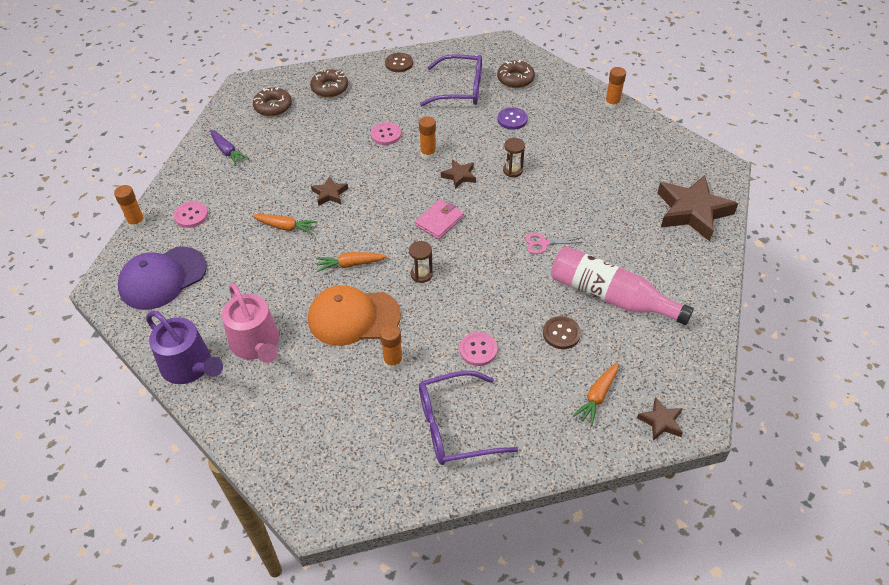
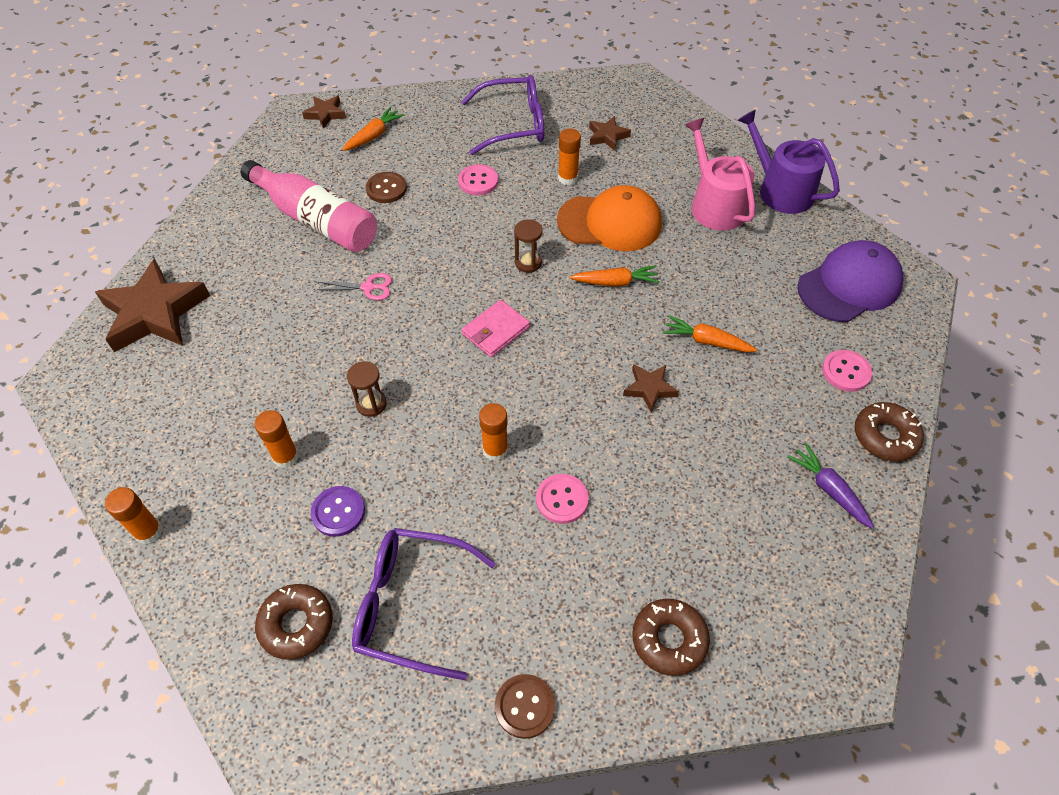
camera: 175 degrees left, 5 degrees up
orange glue stick [114,185,145,229] -> orange glue stick moved to [255,410,299,468]
brown donut [253,87,292,116] -> brown donut moved to [855,402,924,461]
brown star [441,159,476,189] -> brown star moved to [589,116,631,151]

